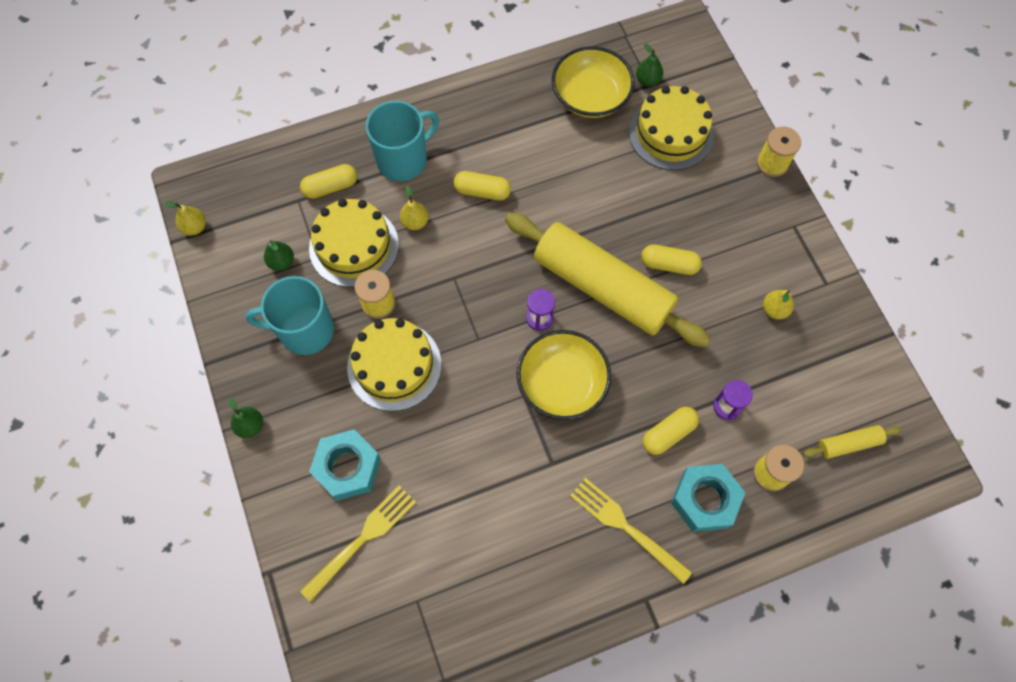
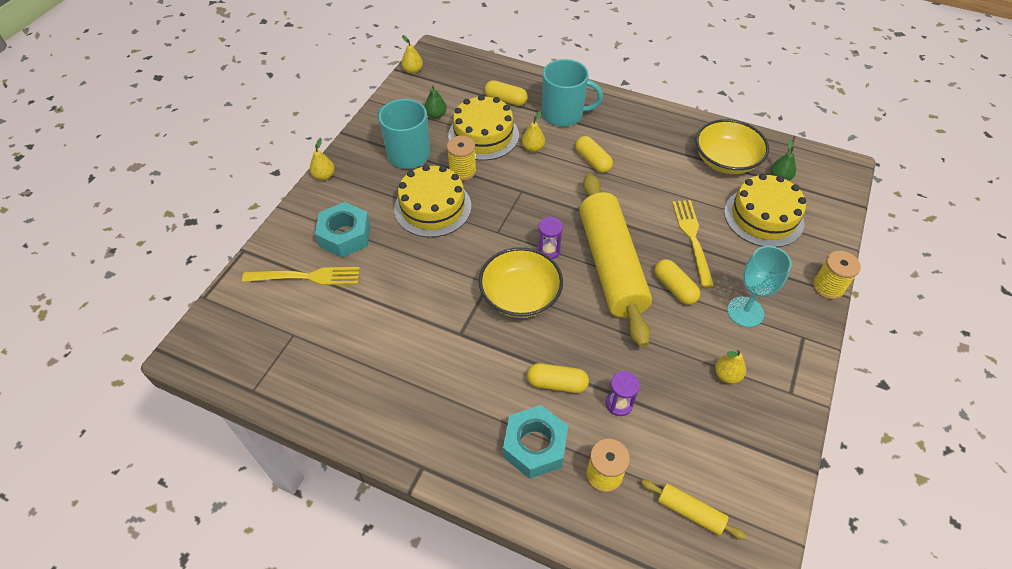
camera: 45 degrees right, 15 degrees down
green pear [228,398,263,438] -> yellow pear [310,138,335,180]
yellow fork [570,478,692,584] -> yellow fork moved to [672,200,714,287]
none -> turquoise goblet [727,246,792,327]

